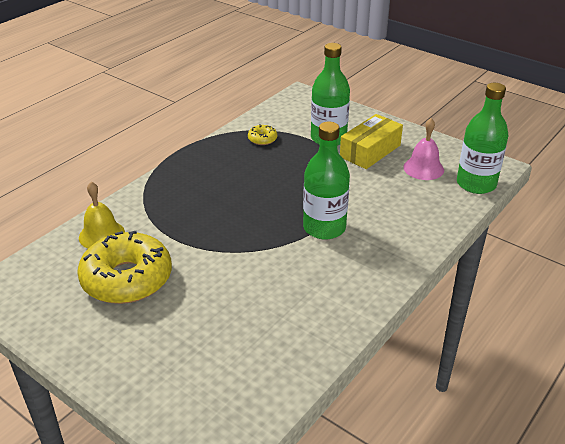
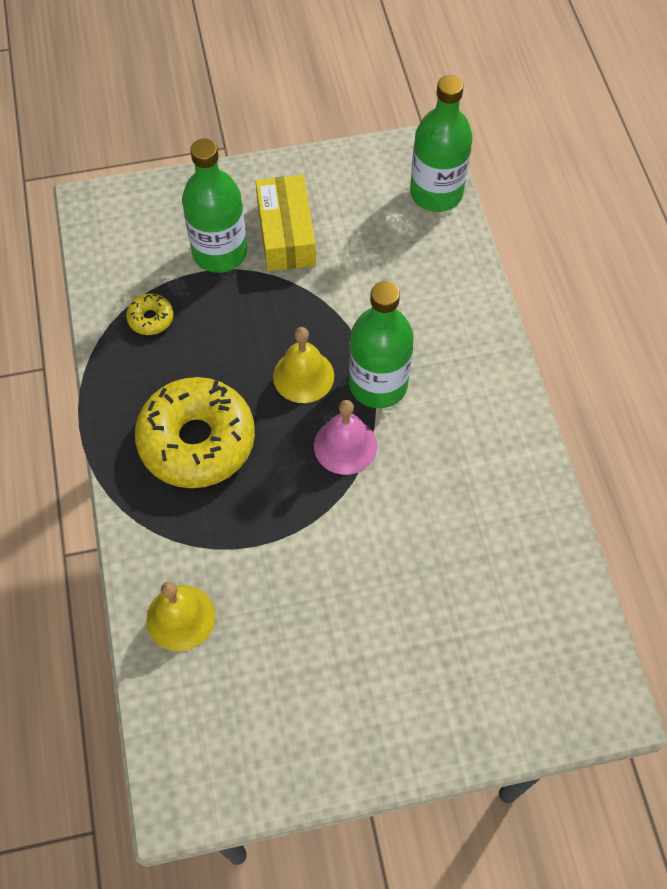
camera: 50 degrees left, 25 degrees up
yellow donut [77,231,172,304] -> yellow donut moved to [135,377,255,488]
pink bell [403,118,444,180] -> pink bell moved to [314,400,377,475]
none -> yellow bell [273,327,334,403]

